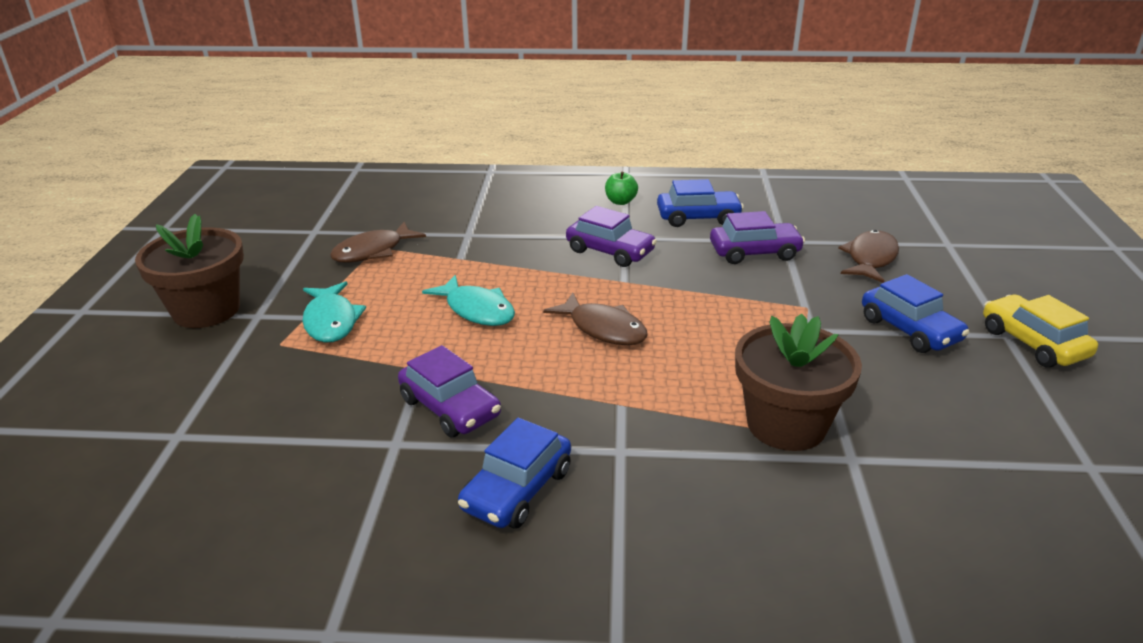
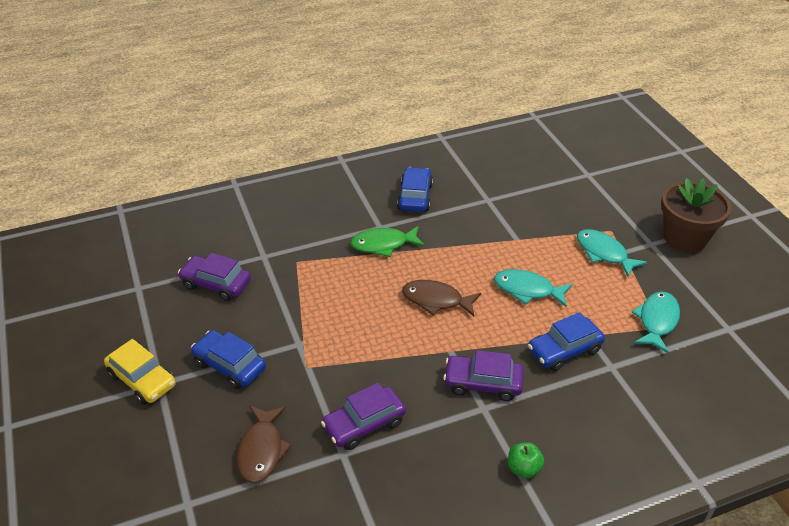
camera: 155 degrees right, 10 degrees up
brown fish [330,222,426,263] -> turquoise fish [632,291,680,353]
purple car [398,345,501,438] -> purple car moved to [178,253,251,301]
blue car [657,179,744,227] -> blue car moved to [528,312,605,371]
brown flower pot [735,313,862,451] -> none
none -> green fish [350,226,425,257]

